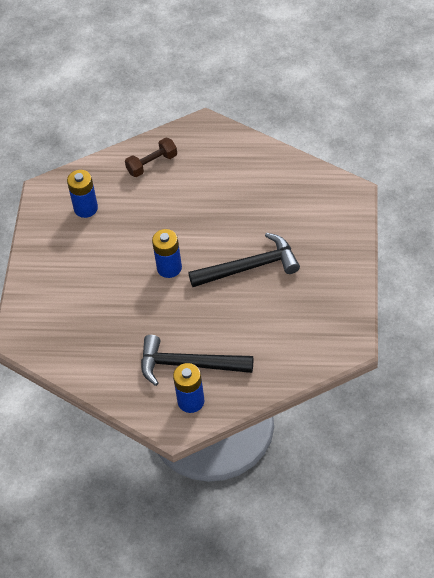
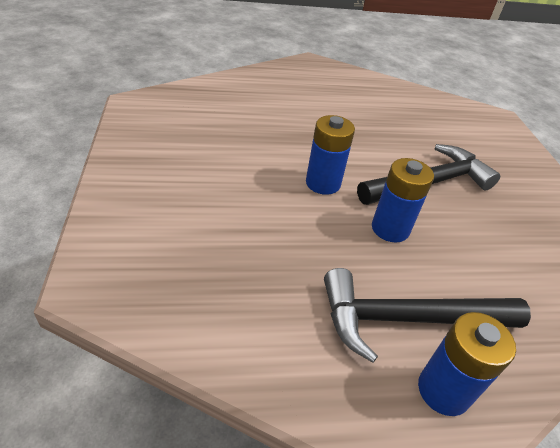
camera: 20 degrees left, 10 degrees down
blue battery [67,170,98,218] -> blue battery moved to [372,158,434,243]
brown dumbbell [125,138,177,177] -> none

